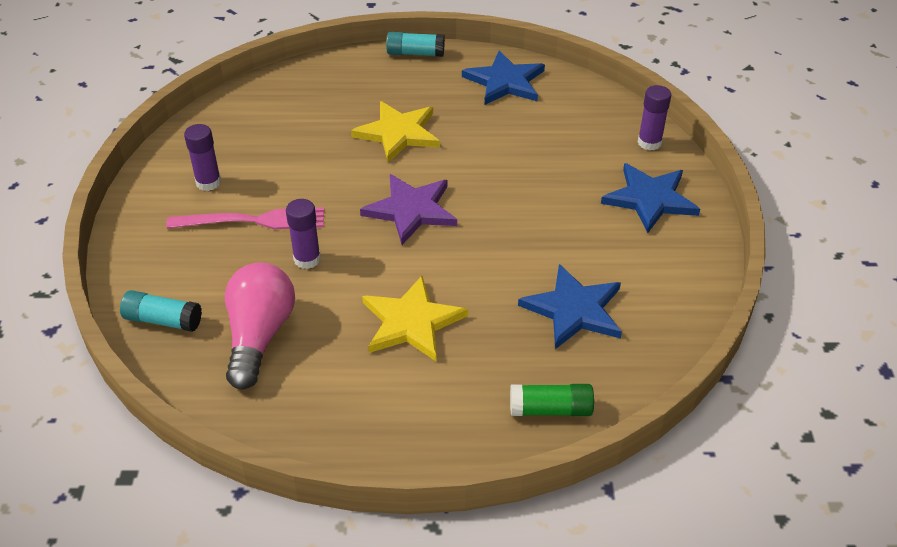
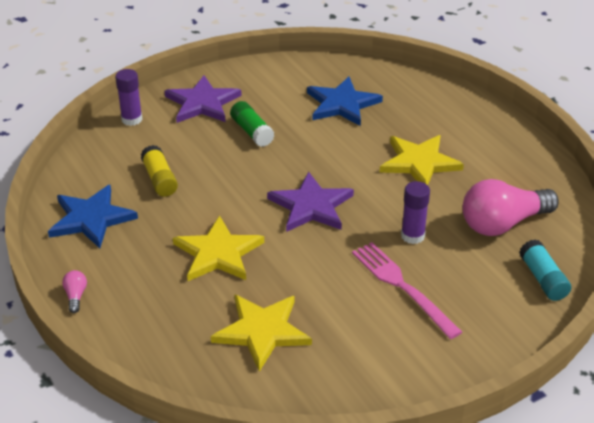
camera: 120 degrees left, 5 degrees down
purple glue stick [184,124,221,191] -> none
turquoise glue stick [386,32,445,57] -> pink light bulb [62,270,87,313]
green glue stick [510,384,594,416] -> green glue stick moved to [230,101,275,147]
blue star [601,163,700,233] -> purple star [165,75,242,123]
none -> yellow glue stick [141,145,178,197]
none -> yellow star [211,294,312,372]

